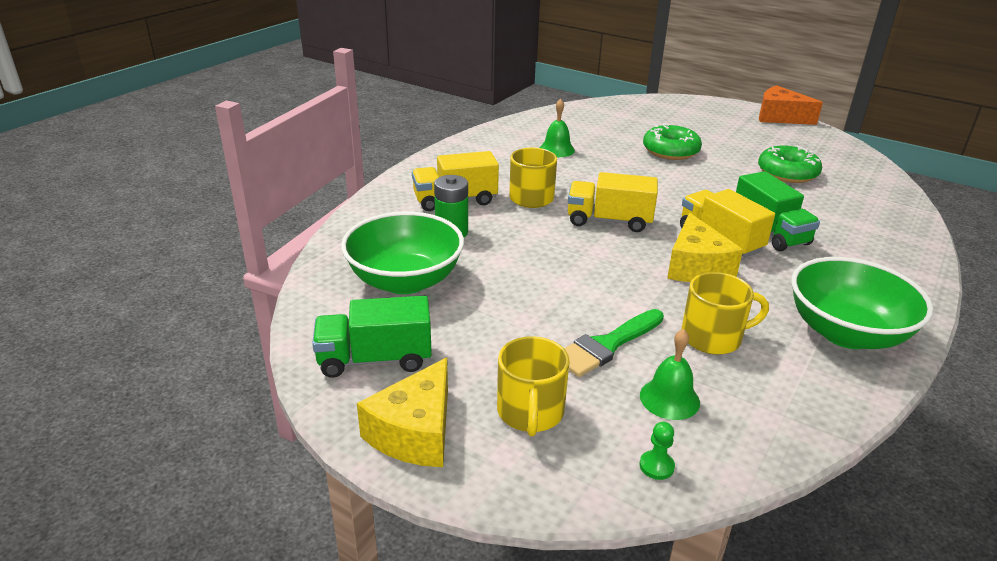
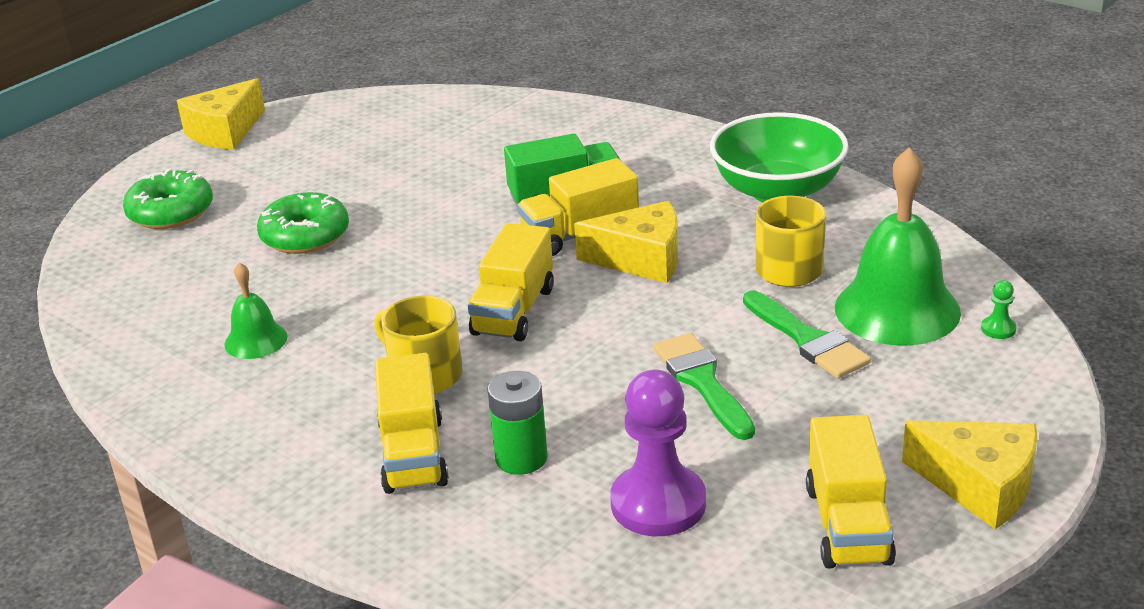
camera: 80 degrees left, 0 degrees up
green truck [312,296,432,378] -> yellow truck [806,415,896,569]
green bowl [341,212,464,294] -> purple pawn [610,370,706,536]
yellow mug [497,336,570,437] -> none
green bell [640,329,700,420] -> green bell [835,147,961,346], size x1.95
green donut [758,145,822,183] -> green donut moved to [123,169,213,229]
orange cheese [759,85,823,125] -> yellow cheese [177,78,265,150]
none -> green brush [653,333,755,440]

